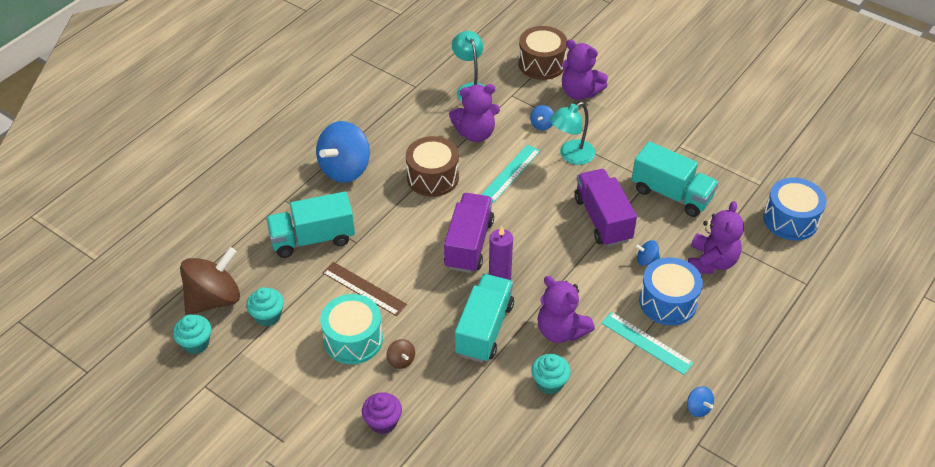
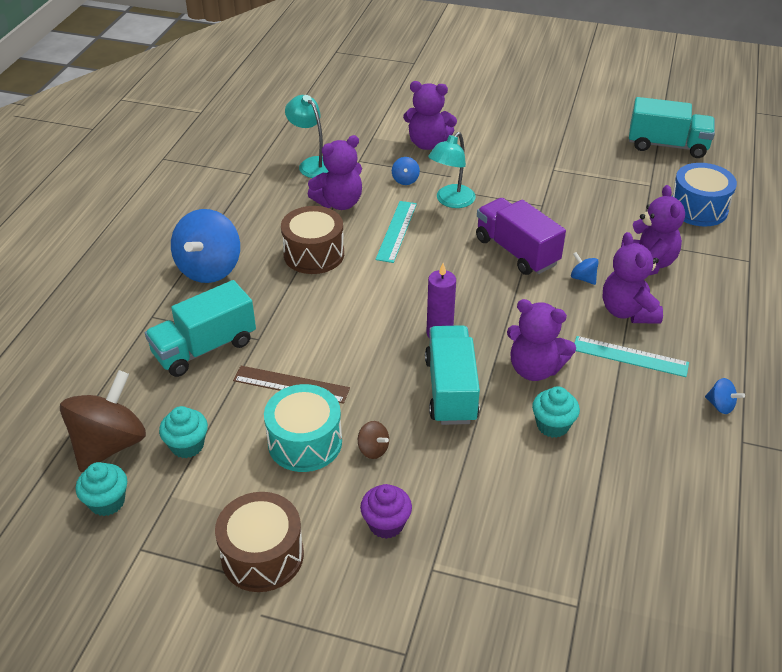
camera: 20 degrees left, 5 degrees down
purple truck [444,193,494,273] -> none
brown drum [518,26,567,80] -> brown drum moved to [215,492,304,592]
turquoise truck [632,141,719,217] -> turquoise truck moved to [629,97,715,158]
blue spinning top [634,240,660,266] -> blue spinning top turned 60 degrees clockwise [571,252,599,285]
blue drum [639,257,703,325] -> purple teddy bear [603,232,663,324]

